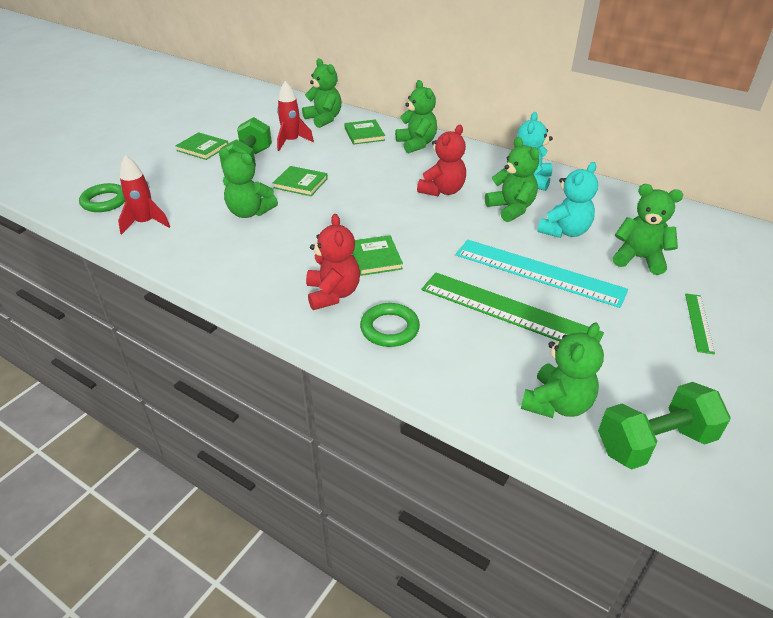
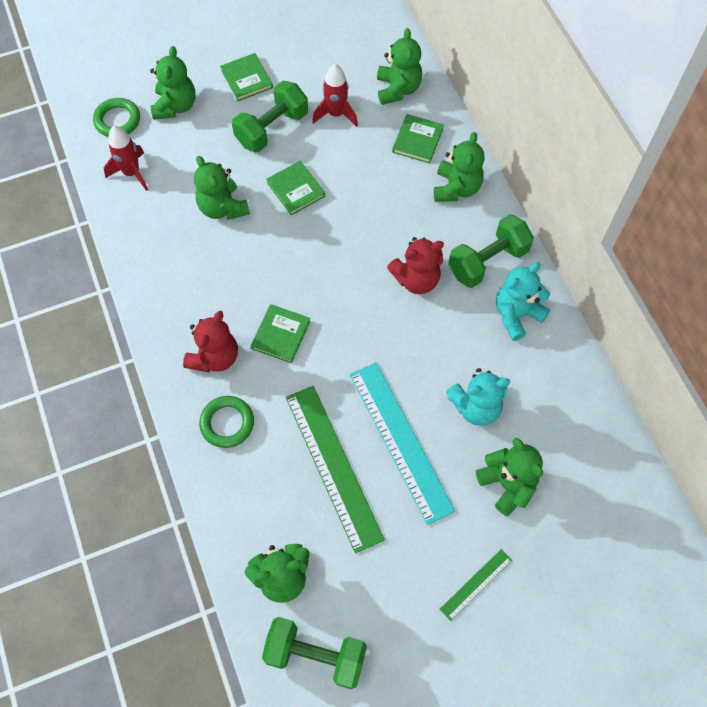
camera: 35 degrees right, 25 degrees up
green teddy bear [485,137,539,222] -> green teddy bear moved to [150,46,196,120]
none -> green dumbbell [448,214,534,288]

